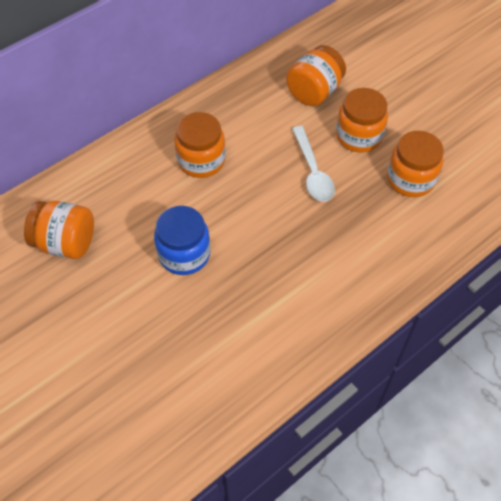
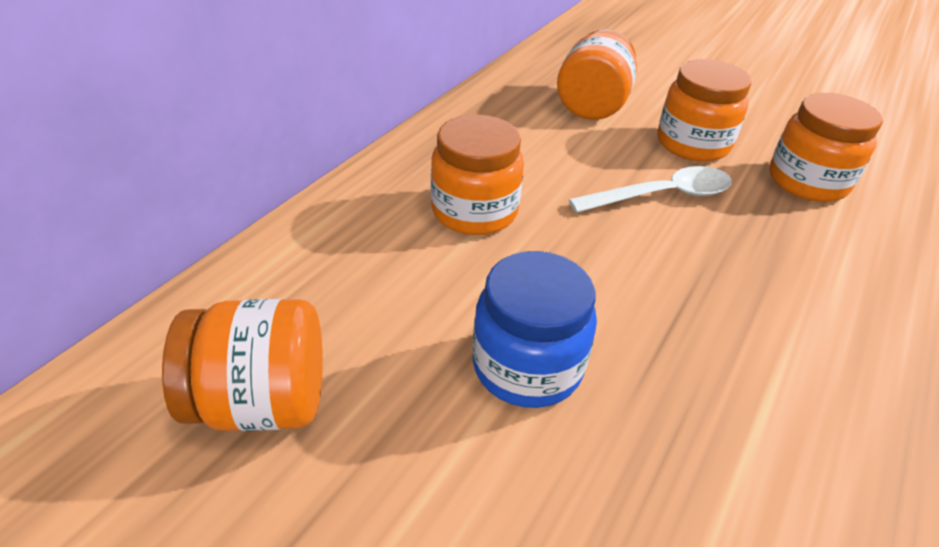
camera: 20 degrees left, 15 degrees down
white spoon [292,126,335,202] -> white spoon turned 75 degrees counterclockwise [569,166,732,213]

